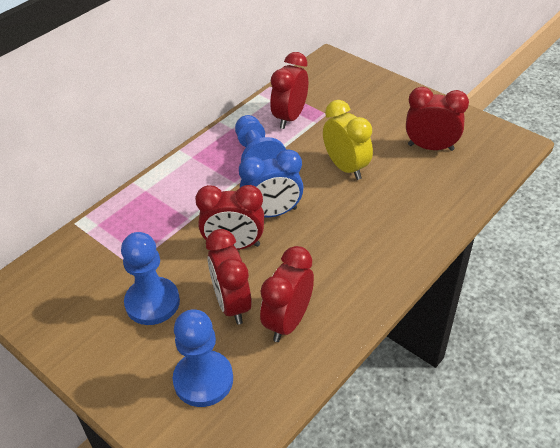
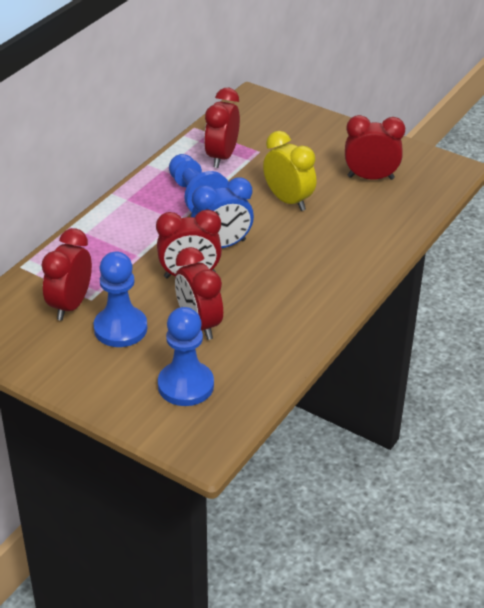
camera: 10 degrees left, 5 degrees down
red clock [260,246,314,342] -> red clock moved to [41,228,92,321]

